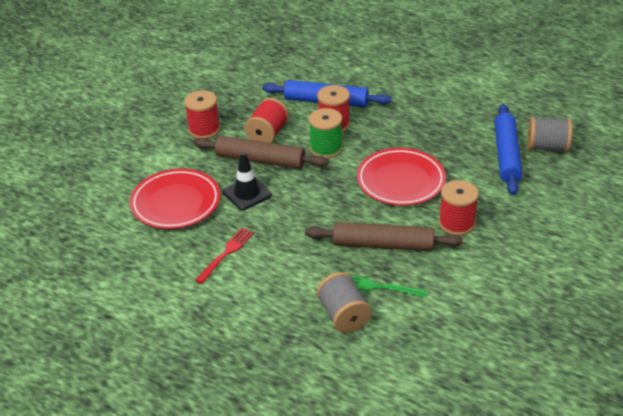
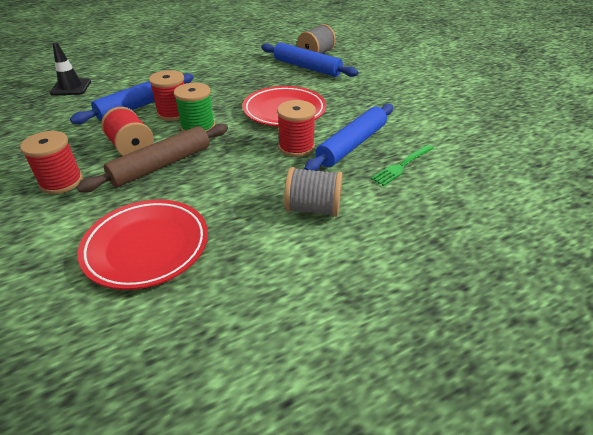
camera: 60 degrees left, 0 degrees up
red fork [195,228,254,284] -> none
black traffic cone [223,152,272,210] -> black traffic cone moved to [49,43,91,96]
brown rolling pin [305,222,463,251] -> blue rolling pin [304,104,393,171]
grey spool [317,272,372,333] -> grey spool moved to [284,167,343,217]
red spool [439,180,479,236] -> red spool moved to [277,100,316,157]

